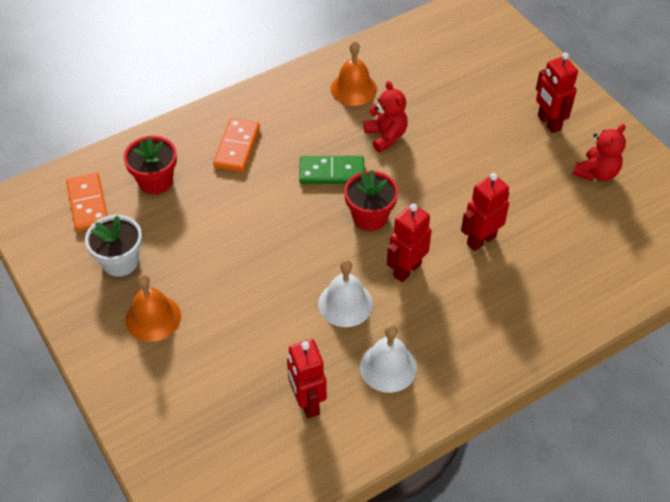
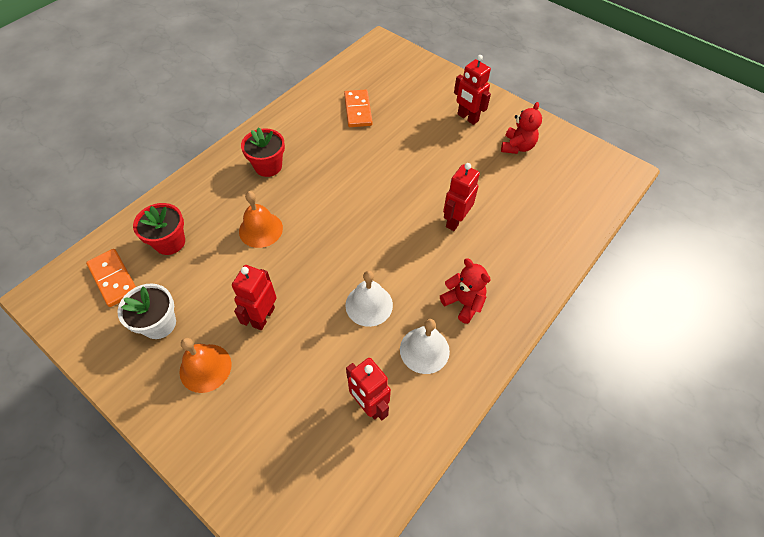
camera: 20 degrees left, 5 degrees up
orange domino [213,118,260,172] -> orange domino moved to [344,90,372,127]
green domino [299,156,364,184] -> none
orange bell [331,41,377,106] -> orange bell moved to [239,191,283,248]
red flower pot [344,170,398,231] -> red flower pot moved to [241,127,285,177]
red teddy bear [364,81,408,152] -> red teddy bear moved to [440,258,491,324]
red robot [387,204,432,282] -> red robot moved to [232,265,277,330]

